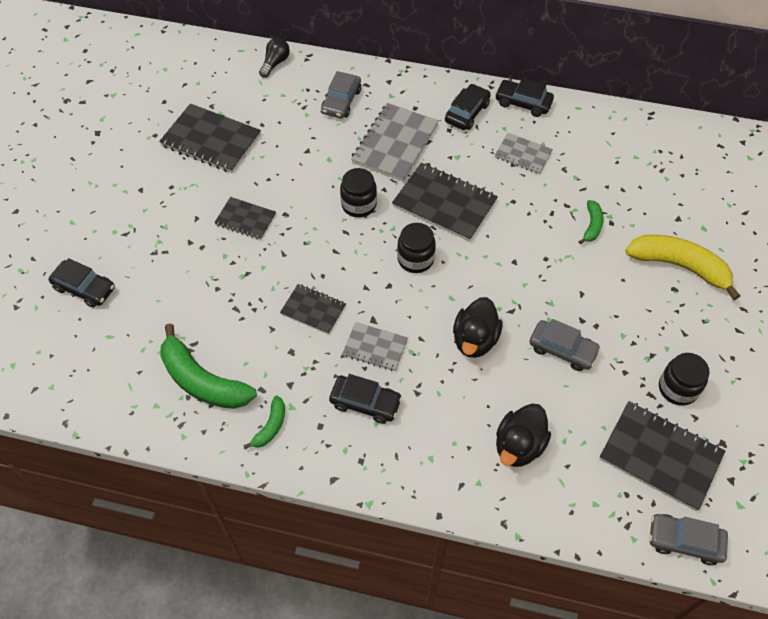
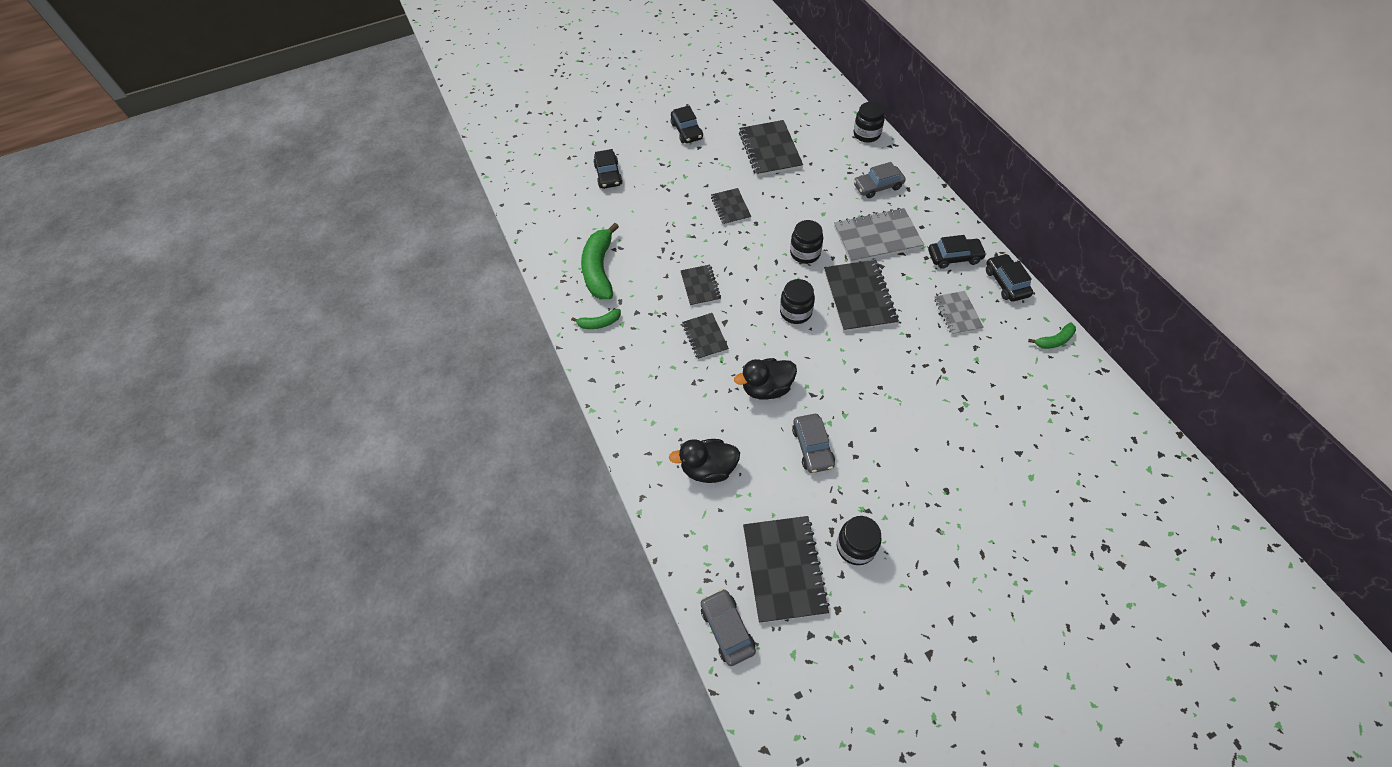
camera: 55 degrees right, 0 degrees up
black light bulb [259,38,290,78] -> black jar [853,102,885,143]
black car [329,374,402,424] -> black car moved to [671,106,703,143]
grey notebook [342,322,408,371] -> black notebook [682,313,729,360]
green banana [578,200,603,244] -> green banana moved to [1028,322,1076,349]
yellow banana [625,235,740,300] -> none

